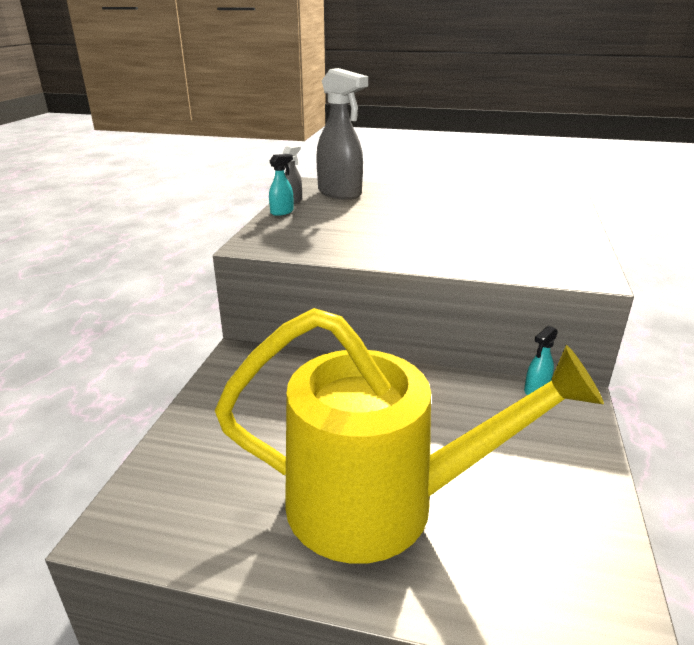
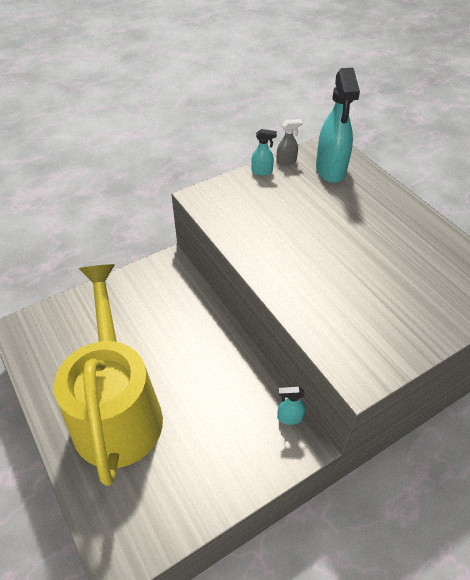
camera: 45 degrees right, 20 degrees up
yellow watering can [215,308,604,564] -> yellow watering can turned 150 degrees counterclockwise [54,264,163,486]
grey spray bottle [316,68,368,200] -> turquoise spray bottle [316,68,360,183]

